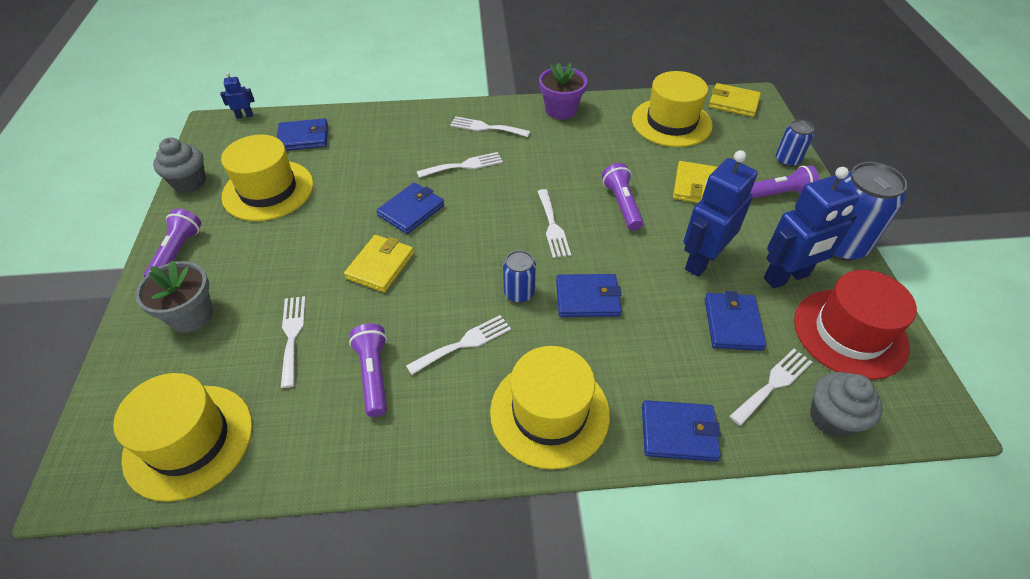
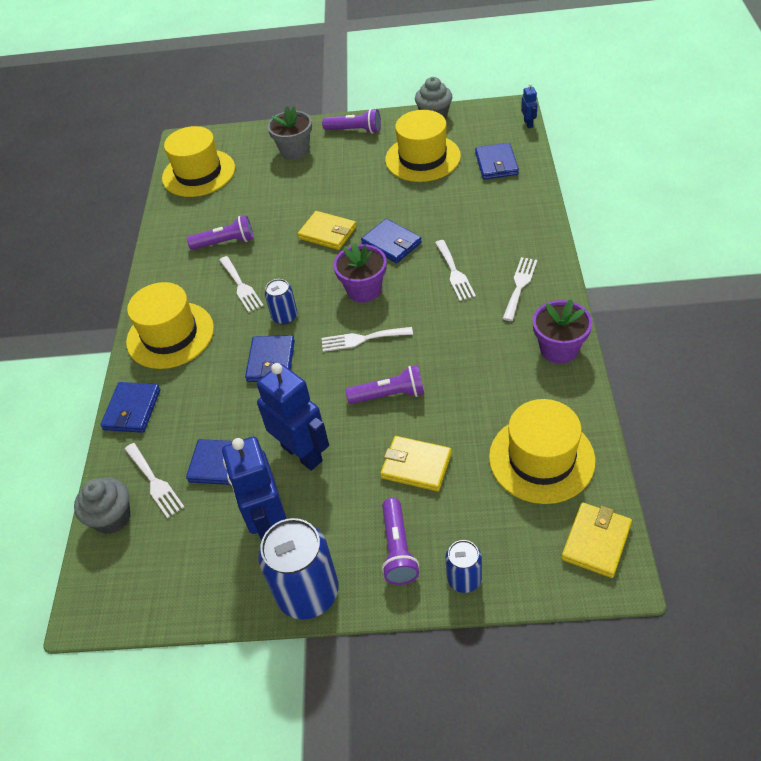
camera: 100 degrees right, 0 degrees up
white fork [281,296,306,388] -> none
red hat [794,270,917,380] -> none
none -> purple flower pot [333,243,387,303]

